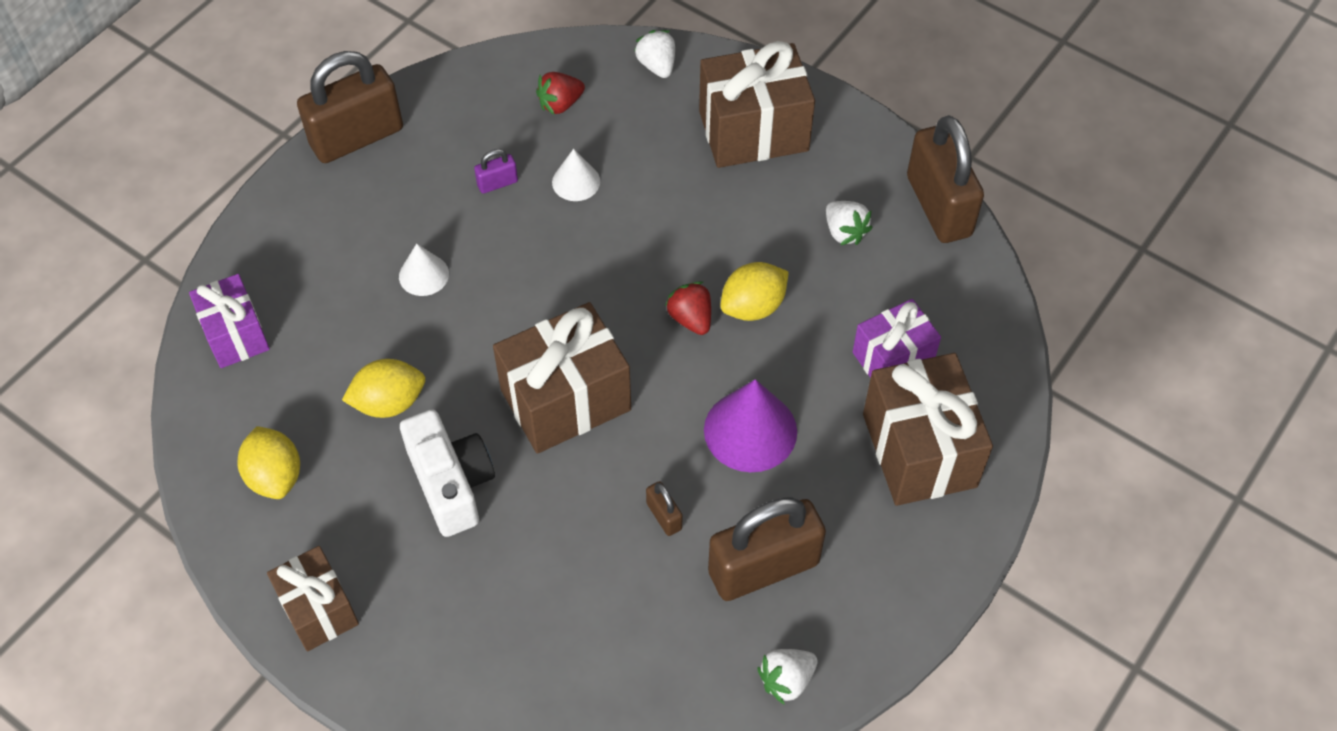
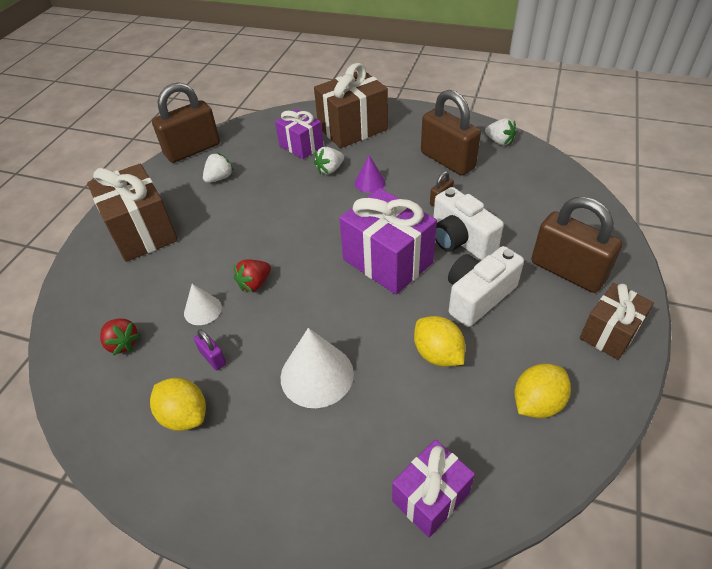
camera: 105 degrees left, 10 degrees down
brown padlock [297,51,403,163] -> brown padlock moved to [531,197,622,293]
white cone [399,243,449,296] -> white cone [280,328,354,408], size x1.75
brown gift [493,302,631,454] -> purple gift [339,188,437,295]
white strawberry [634,30,675,78] -> white strawberry moved to [314,147,344,174]
red strawberry [665,281,711,335] -> red strawberry moved to [234,259,271,292]
purple cone [704,379,797,472] -> purple cone [355,155,385,193], size x0.57
yellow lemon [720,262,789,321] -> yellow lemon moved to [150,378,206,431]
none -> white camera [433,187,504,260]

